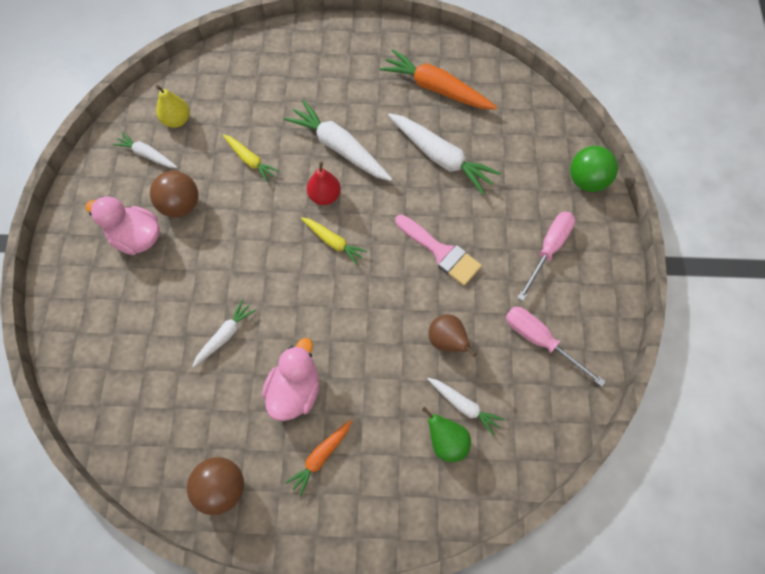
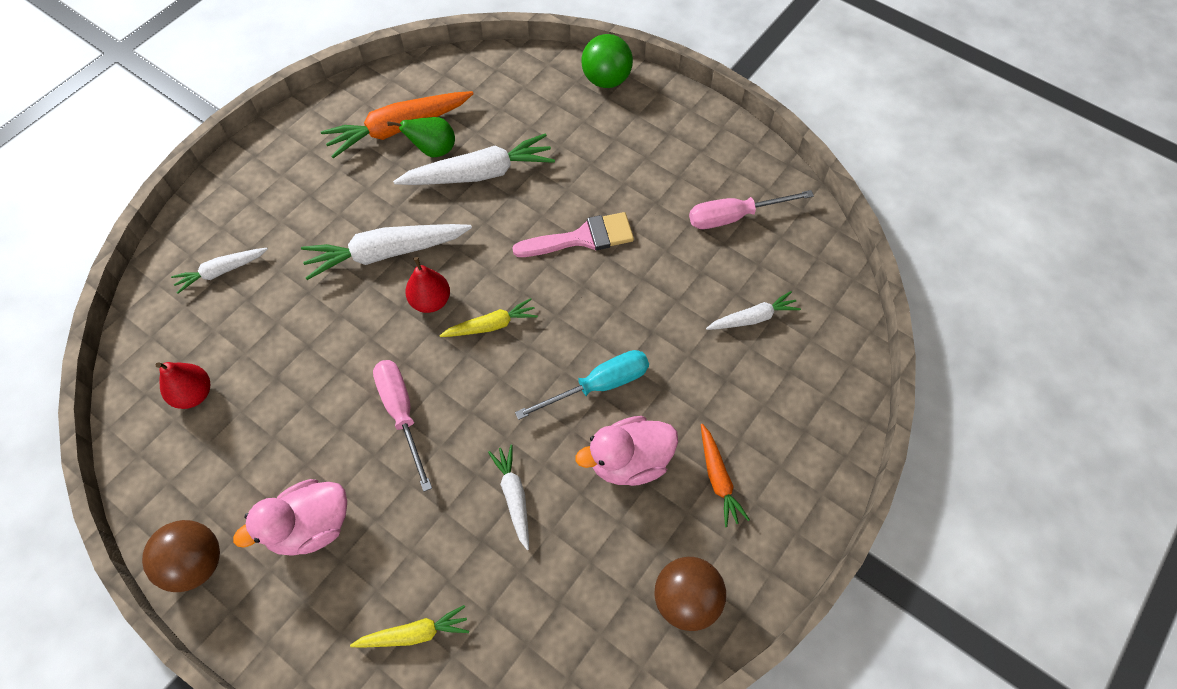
camera: 55 degrees left, 5 degrees down
white carrot [113,132,177,168] -> white carrot moved to [171,248,268,294]
brown ball [150,171,199,218] -> brown ball moved to [142,520,220,592]
yellow pear [156,85,190,128] -> red pear [156,362,210,409]
yellow carrot [223,134,279,182] -> yellow carrot moved to [350,605,469,648]
pink duck [262,338,319,421] -> pink duck turned 75 degrees counterclockwise [576,416,678,486]
green pear [422,407,471,462] -> green pear moved to [387,117,455,157]
brown pear [429,315,477,357] -> none
pink screwdriver [517,211,575,301] -> pink screwdriver moved to [373,360,432,492]
none -> turquoise screwdriver [515,350,649,420]

